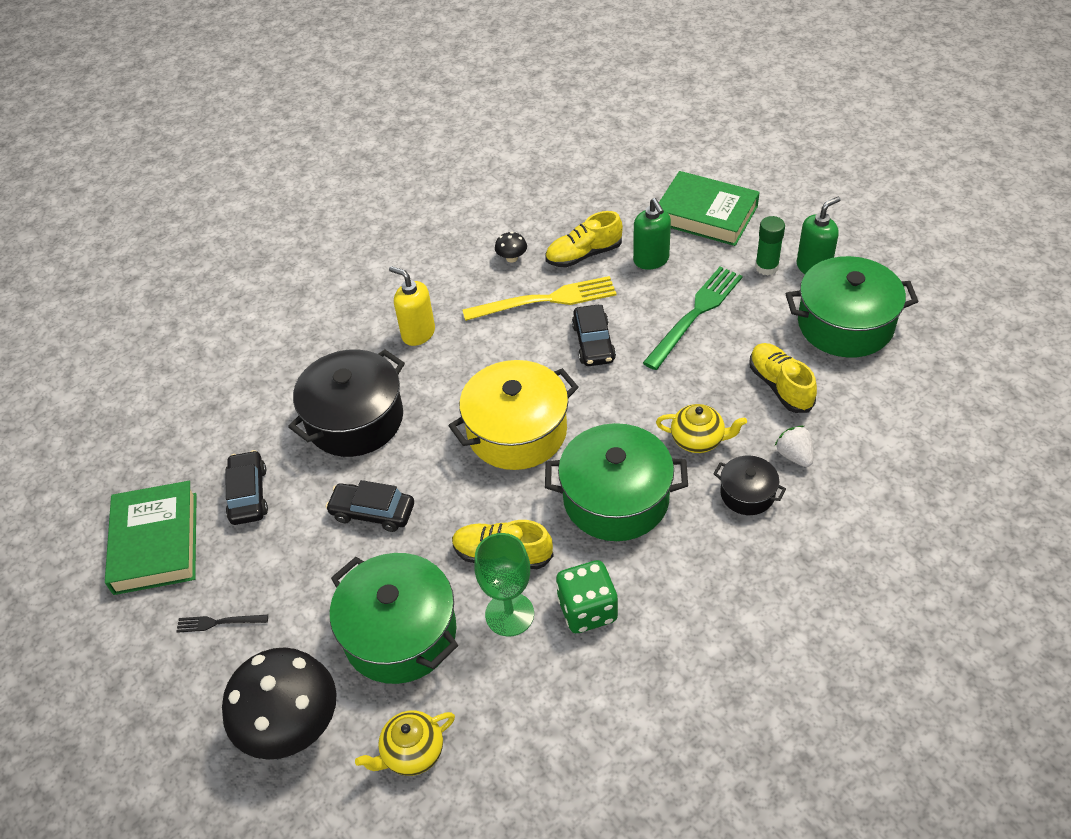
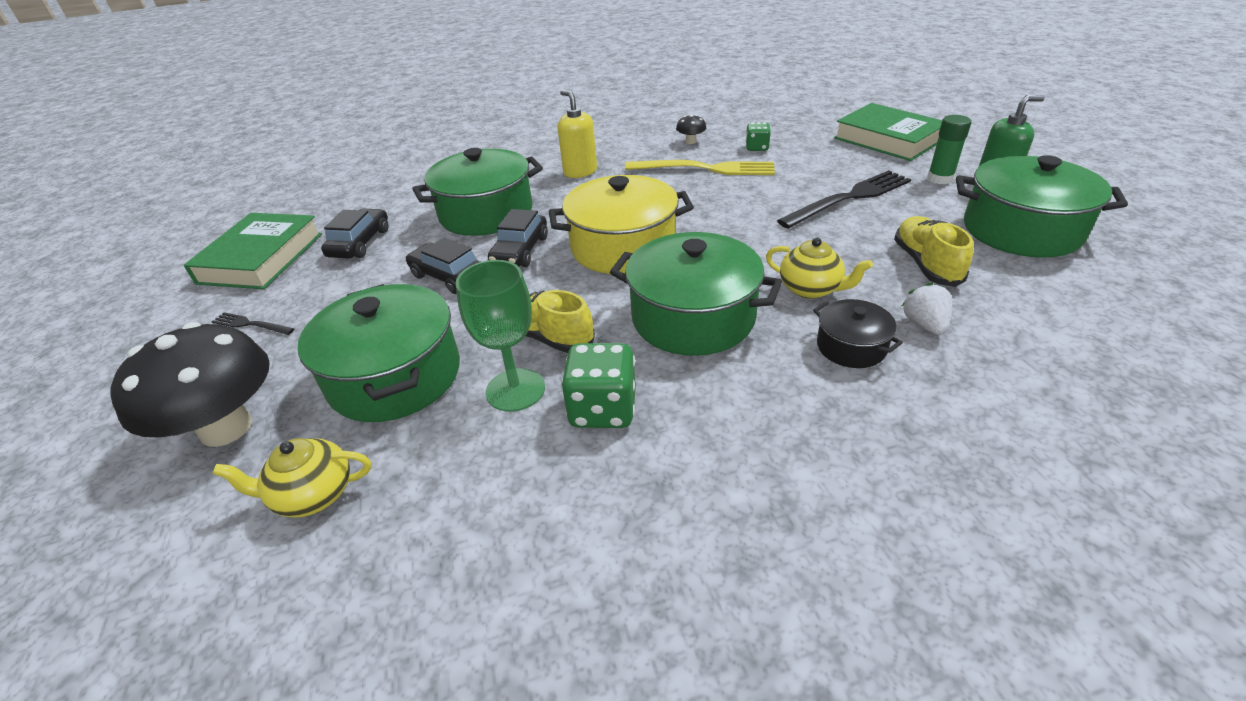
camera: 20 degrees right, 10 degrees down
black pot [288,349,405,457] -> green pot [412,148,543,236]
yellow shoe [545,211,623,267] -> green dice [746,122,771,151]
black car [572,305,616,366] -> black car moved to [488,209,548,267]
green soap dispenser [633,198,671,270] -> none
green fork [643,267,743,370] -> black fork [777,170,911,229]

